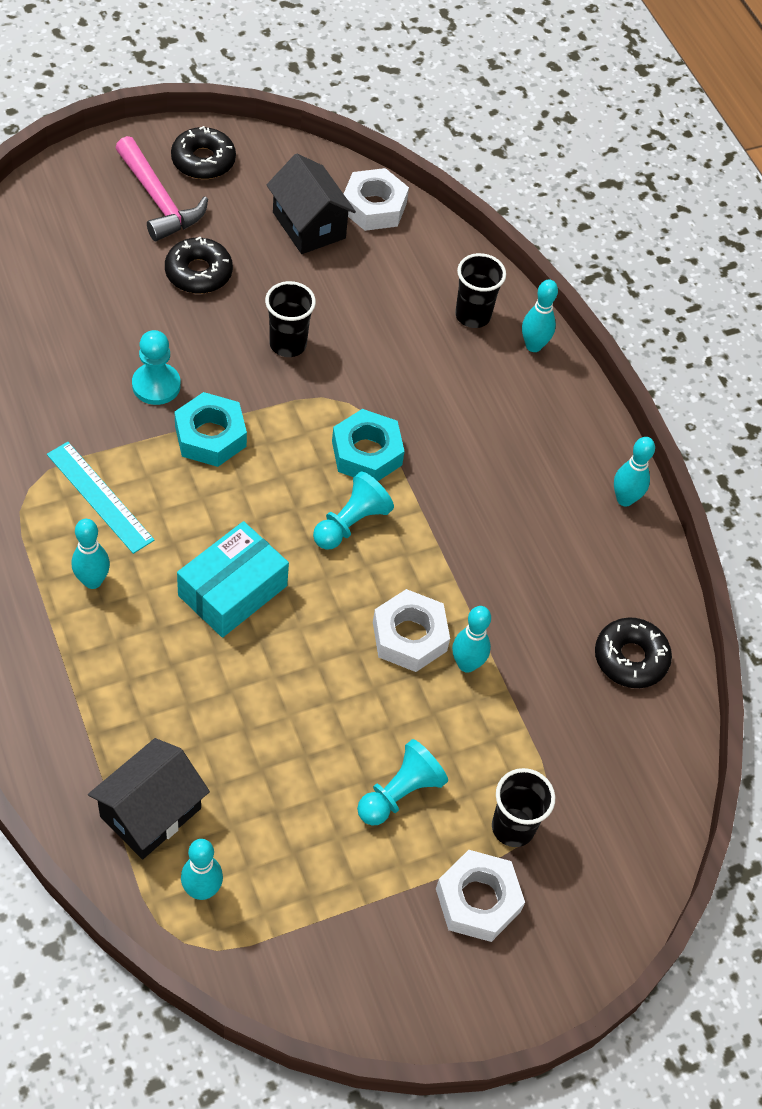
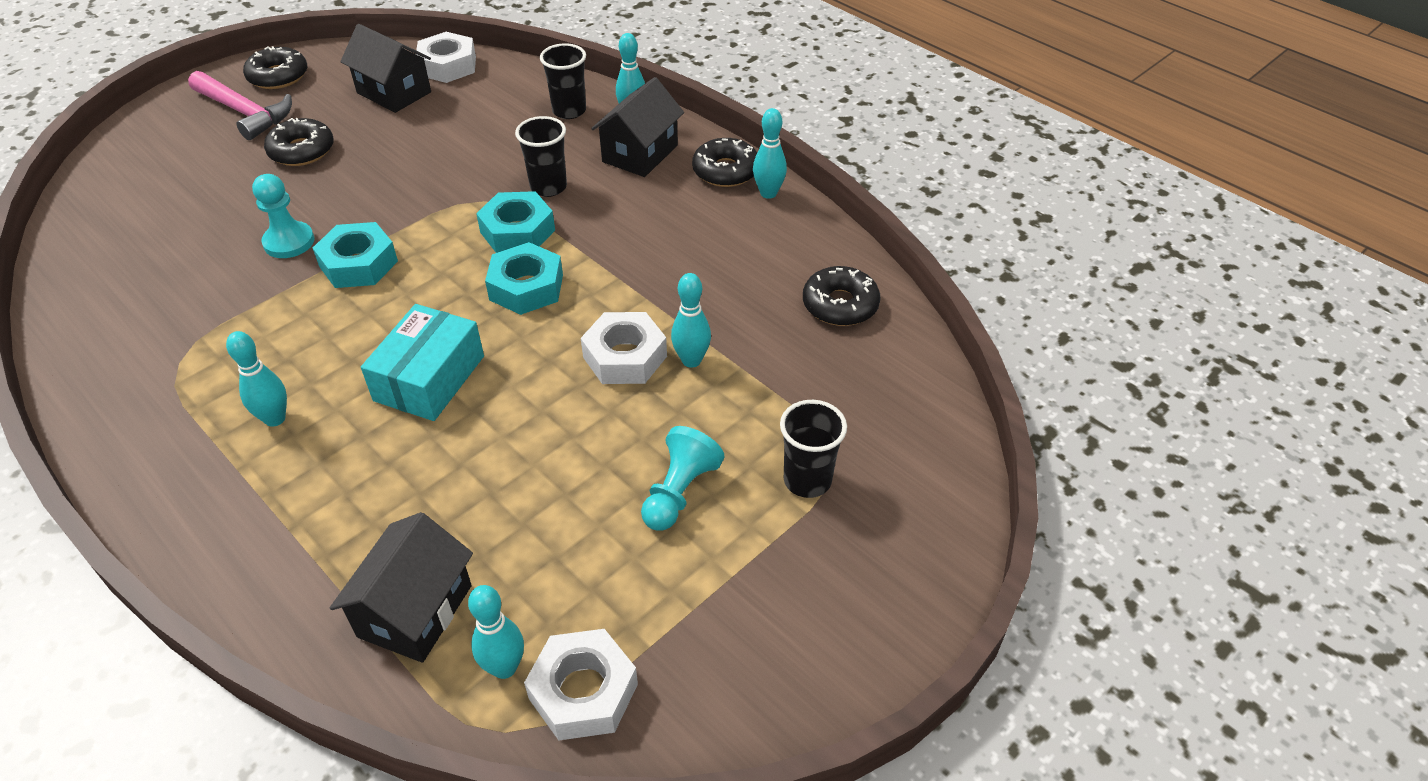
camera: 15 degrees left, 10 degrees down
turquoise ruler [47,442,155,554] -> none
black cup [265,281,316,357] -> black cup moved to [515,116,567,197]
turquoise pawn [313,472,394,550] -> turquoise nut [485,242,563,315]
white nut [436,850,525,942] -> white nut moved to [524,629,638,740]
none -> black house [591,77,684,177]
none -> black donut [692,138,757,187]

